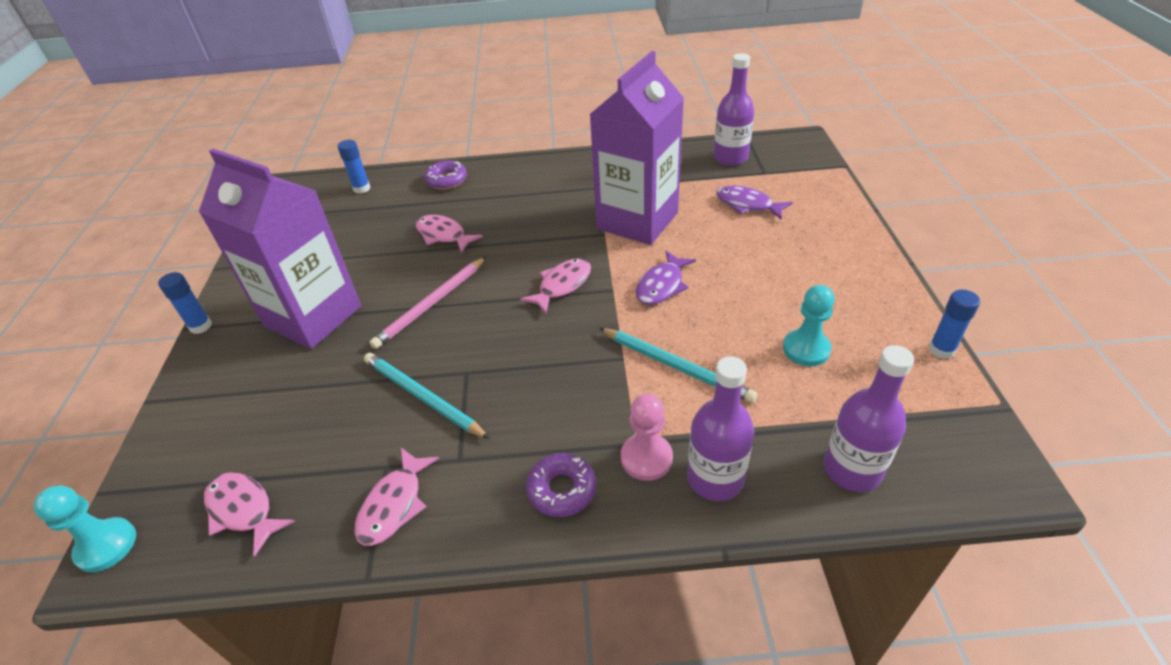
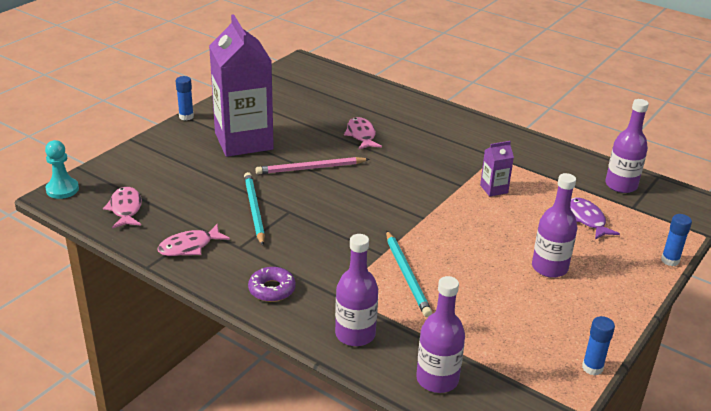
camera: 35 degrees right, 10 degrees down
blue glue stick [337,140,371,194] -> blue glue stick moved to [661,214,692,266]
purple donut [424,161,467,190] -> none
pink fish [520,258,591,314] -> none
purple carton [589,51,684,245] -> purple carton [480,141,514,196], size x0.41
pink pawn [621,394,673,481] -> none
purple fish [636,251,696,305] -> none
turquoise pawn [783,285,835,366] -> none
none -> purple bottle [532,173,577,278]

